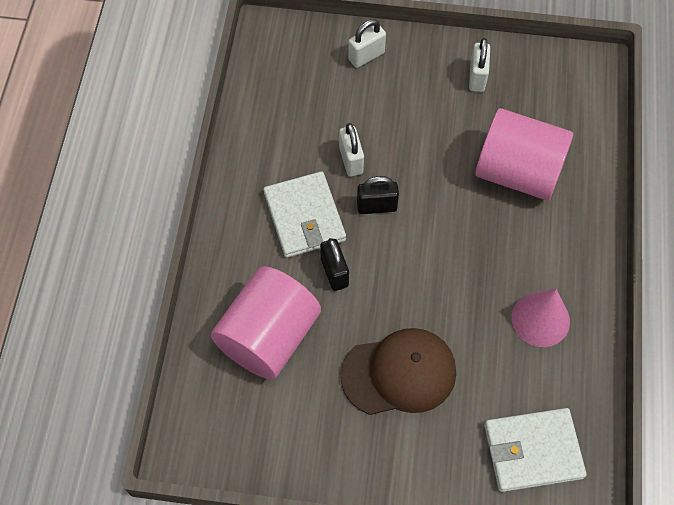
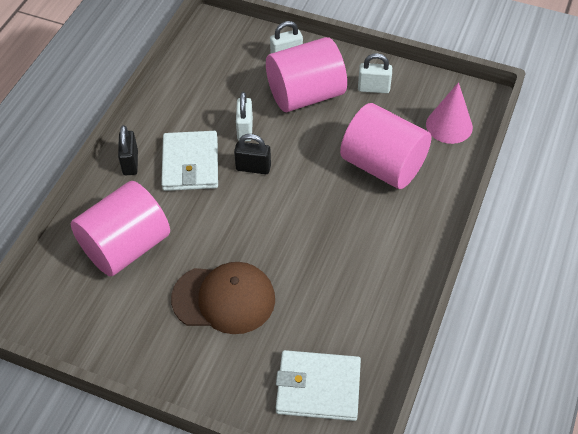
camera: 15 degrees right, 10 degrees down
black padlock [320,238,349,291] -> black padlock moved to [118,125,138,175]
white padlock [469,38,490,92] -> white padlock turned 75 degrees clockwise [358,53,392,93]
pink cone [512,289,570,347] -> pink cone moved to [426,82,473,144]
none -> pink cylinder [266,37,347,112]

